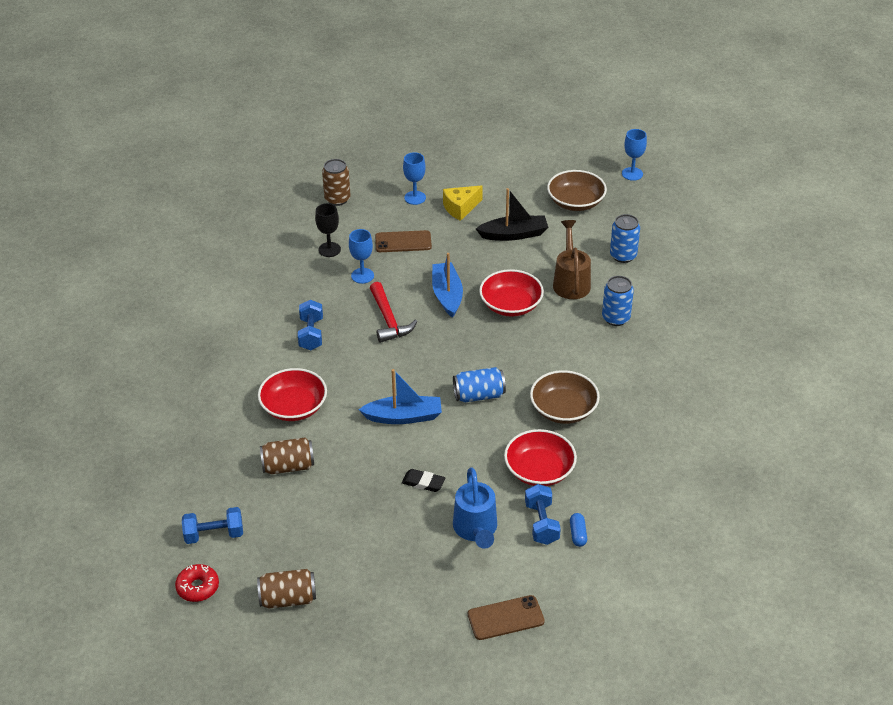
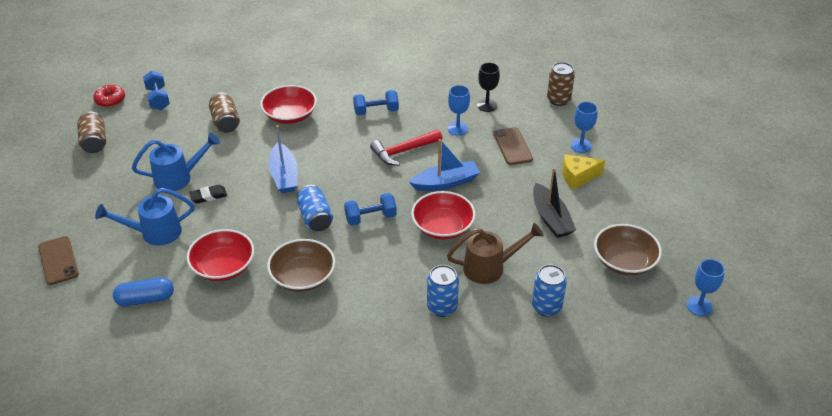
camera: 80 degrees right, 0 degrees up
black eraser [402,469,445,492] -> black eraser turned 60 degrees clockwise [189,185,227,204]
yellow cheese [443,185,483,221] -> yellow cheese turned 60 degrees counterclockwise [562,154,605,190]
blue dumbbell [525,484,561,545] -> blue dumbbell moved to [344,193,397,226]
blue capsule [570,513,587,547] -> blue capsule [113,278,174,306], size x1.67
none -> blue watering can [132,133,220,191]

